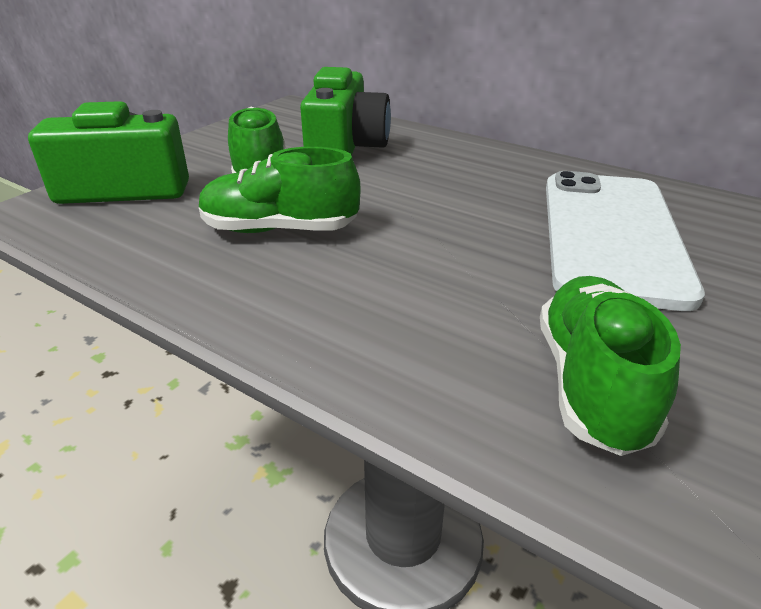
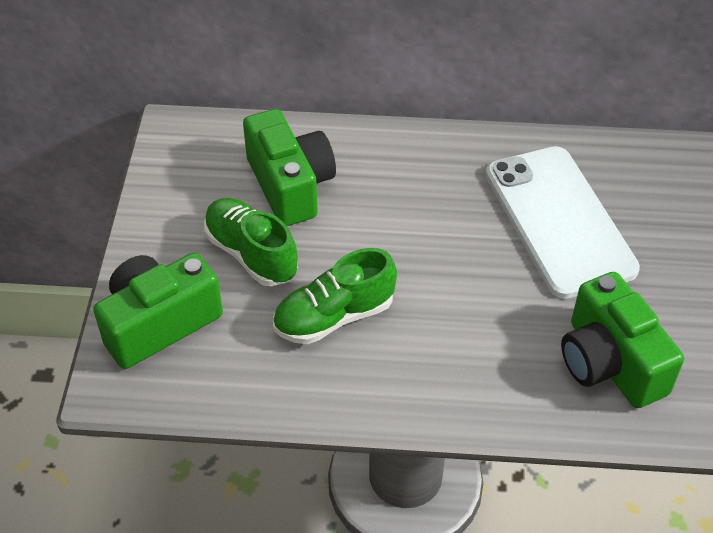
camera: 30 degrees left, 15 degrees up
green shoe [540,276,681,456] -> green camera [561,272,684,408]

